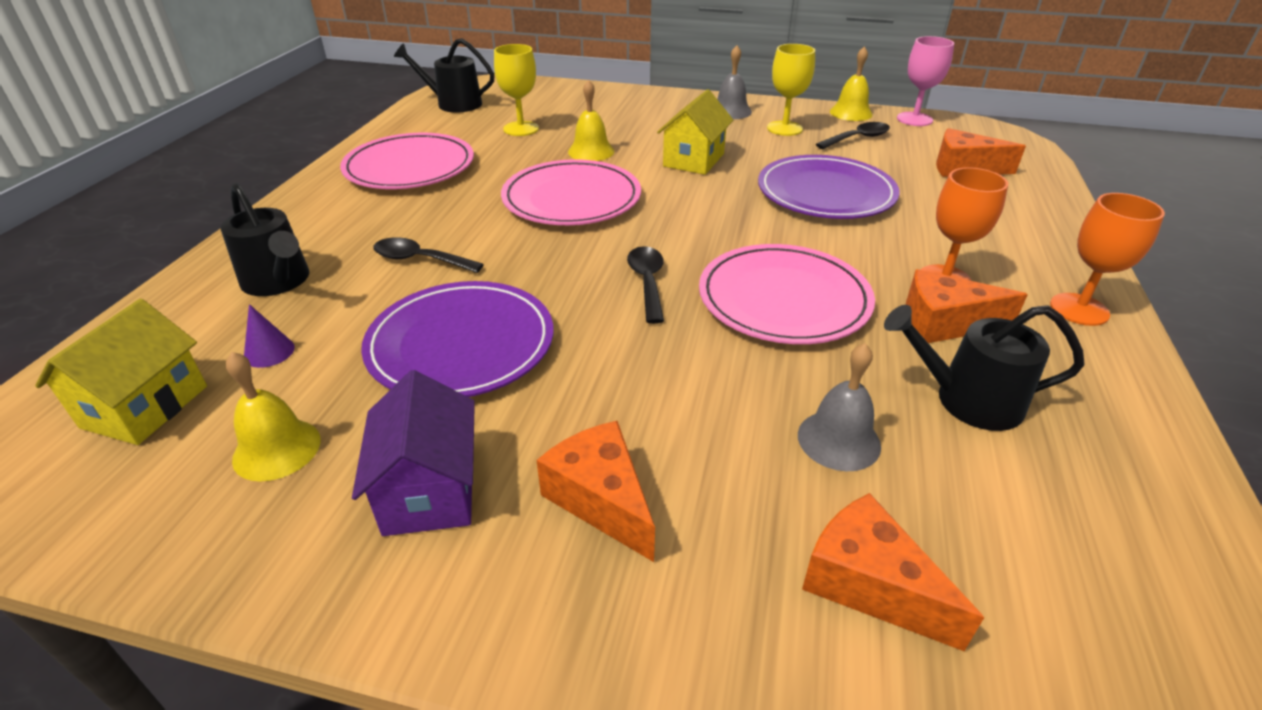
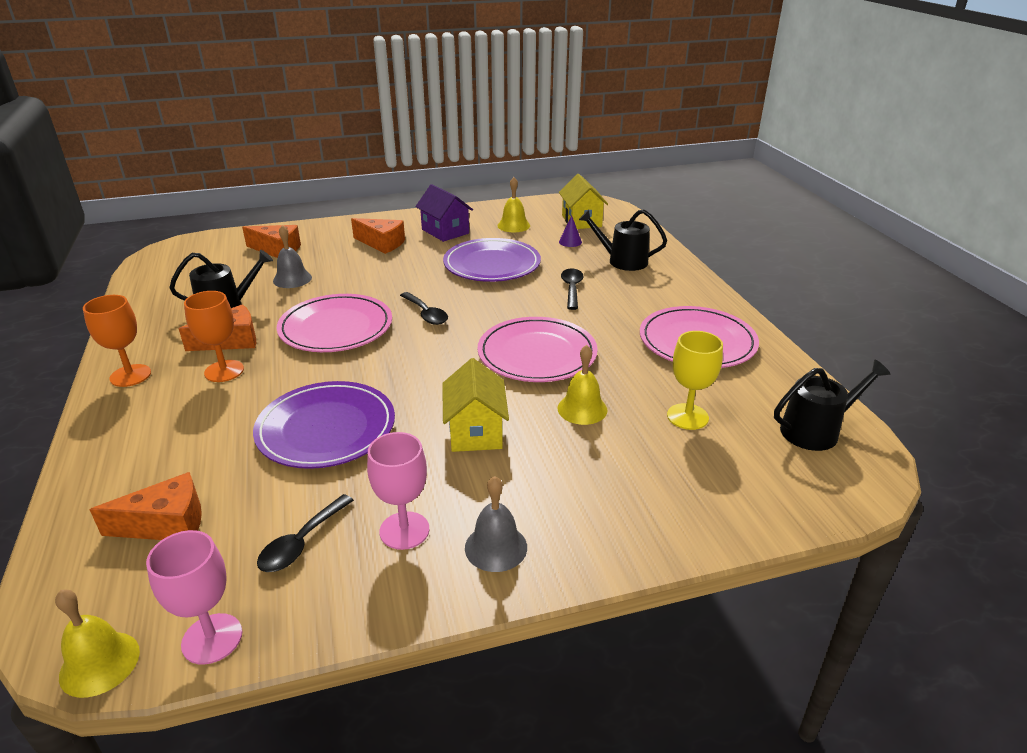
camera: 150 degrees right, 5 degrees down
black spoon [373,237,484,273] -> black spoon turned 75 degrees counterclockwise [561,269,584,310]
yellow goblet [767,44,815,136] -> pink goblet [367,432,429,550]
yellow bell [830,46,873,121] -> yellow bell moved to [55,590,140,698]

